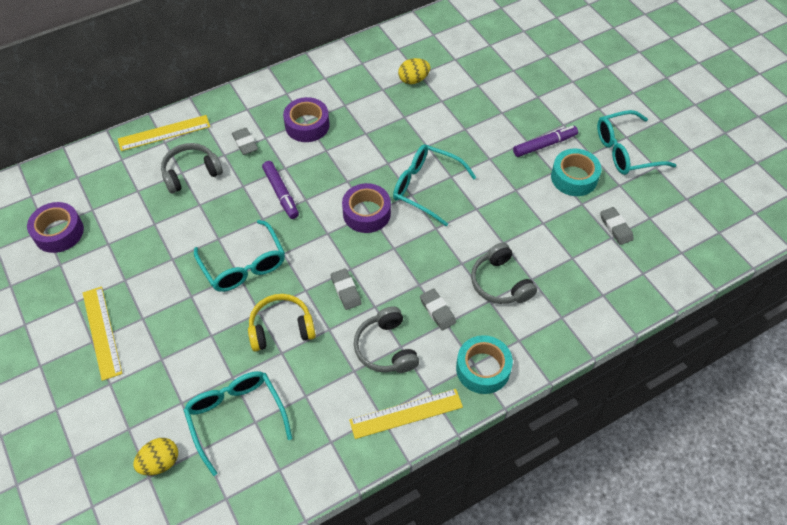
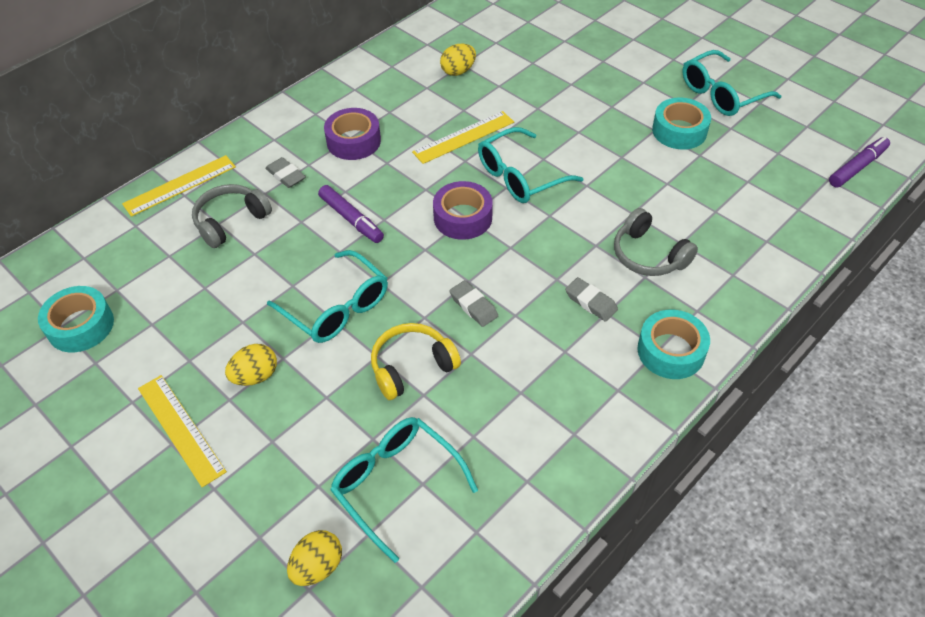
camera: 15 degrees left, 5 degrees down
purple tape [27,202,84,253] -> turquoise tape [38,286,114,352]
yellow ruler [349,389,463,439] -> yellow ruler moved to [412,111,514,164]
grey headphones [354,306,419,373] -> none
turquoise glasses [393,144,477,226] -> turquoise glasses turned 45 degrees counterclockwise [478,127,584,203]
purple marker [513,126,578,157] -> purple marker moved to [829,137,890,187]
grey eraser [600,207,634,245] -> none
none -> yellow egg [225,344,277,386]

